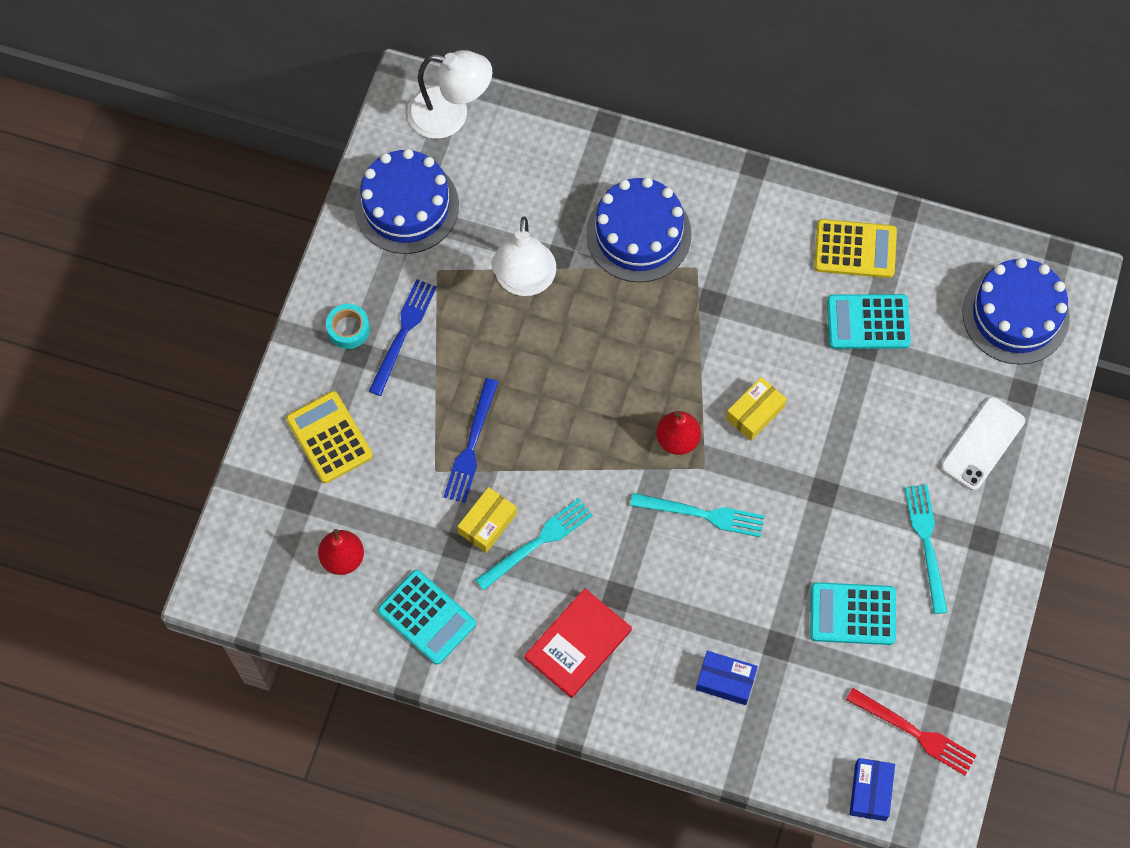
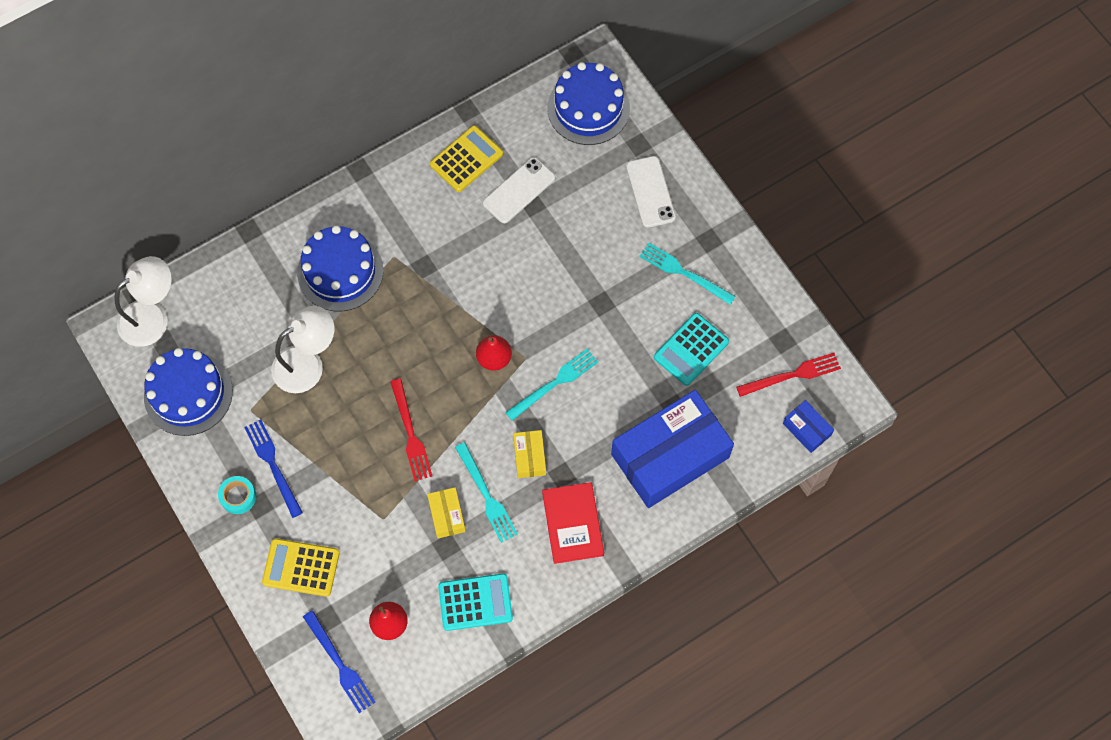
camera: 50 degrees left, 0 degrees up
blue fork [444,378,498,503] -> blue fork moved to [303,610,375,713]
turquoise fork [475,498,593,591] -> turquoise fork turned 150 degrees clockwise [455,442,518,543]
white lamp [492,216,556,296] -> white lamp turned 75 degrees counterclockwise [271,306,334,393]
blue box [696,651,758,705] -> blue box [611,390,734,508], size x2.37
yellow box [726,377,787,441] -> yellow box moved to [513,430,546,478]
turquoise calculator [827,294,911,349] -> white phone [483,157,555,223]
none -> red fork [390,379,432,481]

